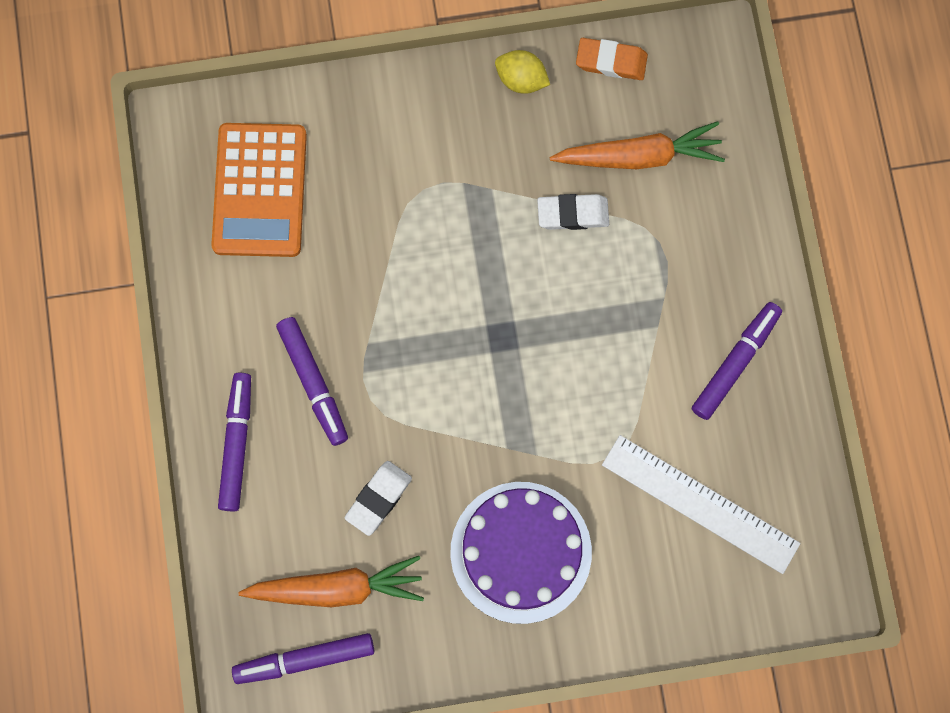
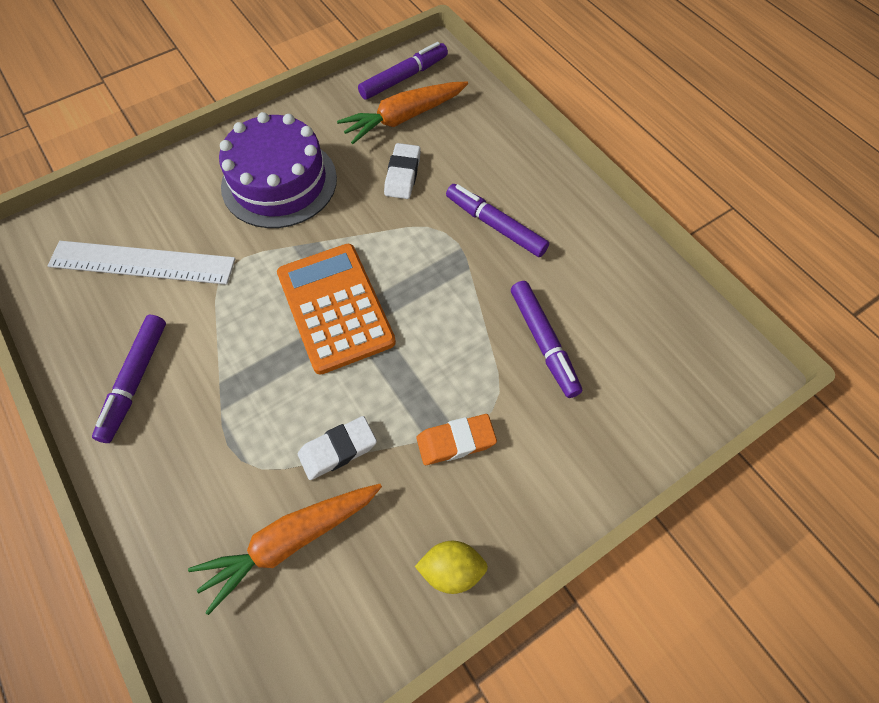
camera: 155 degrees right, 15 degrees down
orange calculator [211,123,307,257] -> orange calculator moved to [277,244,396,375]
purple marker [218,373,251,511] -> purple marker moved to [511,281,582,398]
orange eraser [576,38,648,80] -> orange eraser moved to [416,414,497,465]

